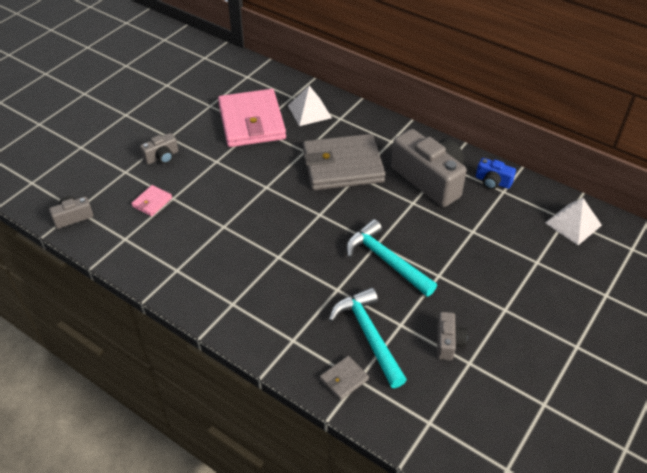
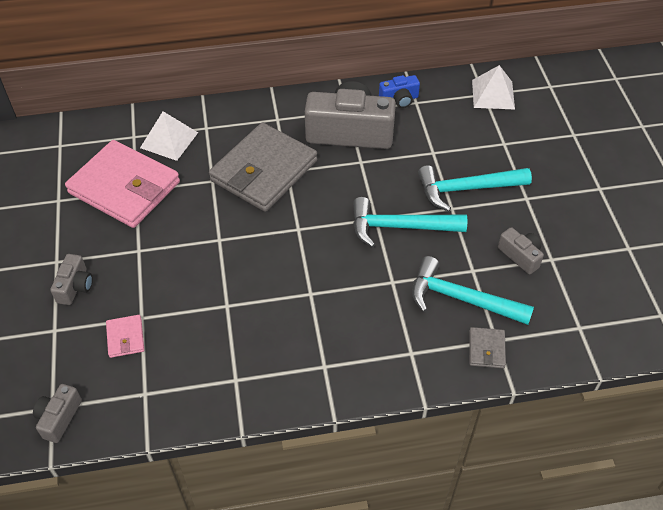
camera: 45 degrees left, 5 degrees up
none -> turquoise hammer [418,165,532,211]

